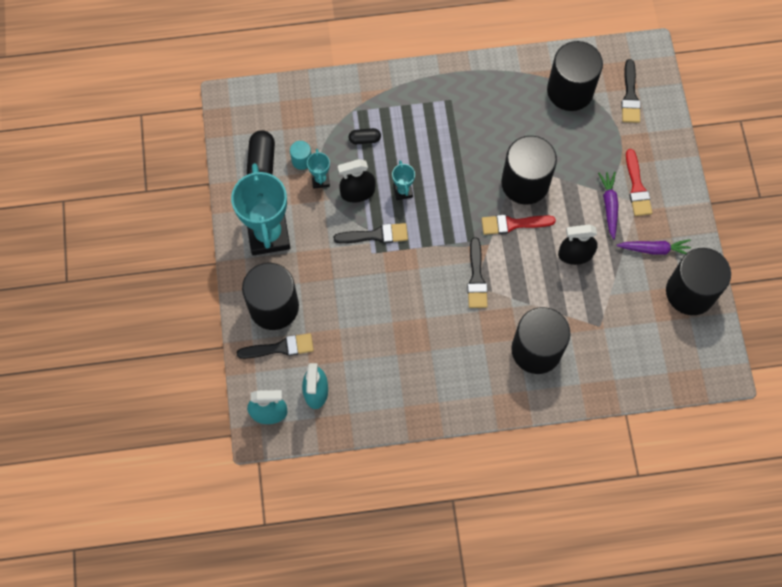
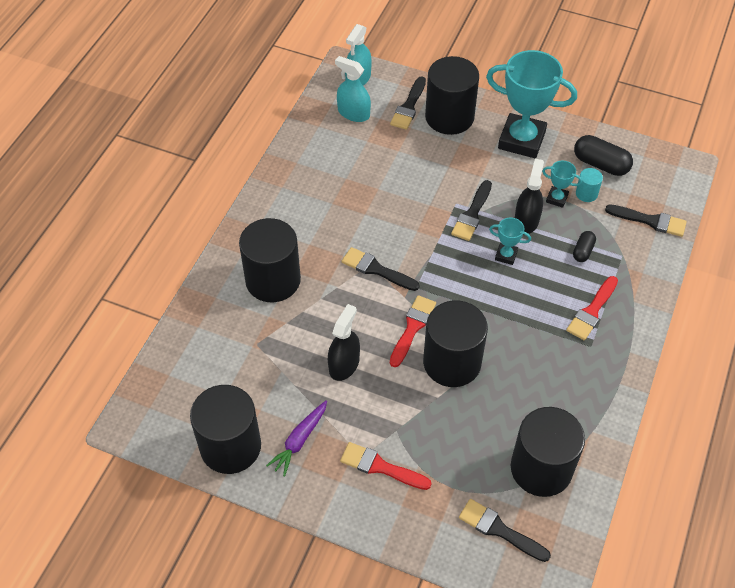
camera: 120 degrees right, 15 degrees down
purple carrot [598,172,619,240] -> none
none -> red brush [566,276,618,340]
none -> black brush [605,204,687,237]

